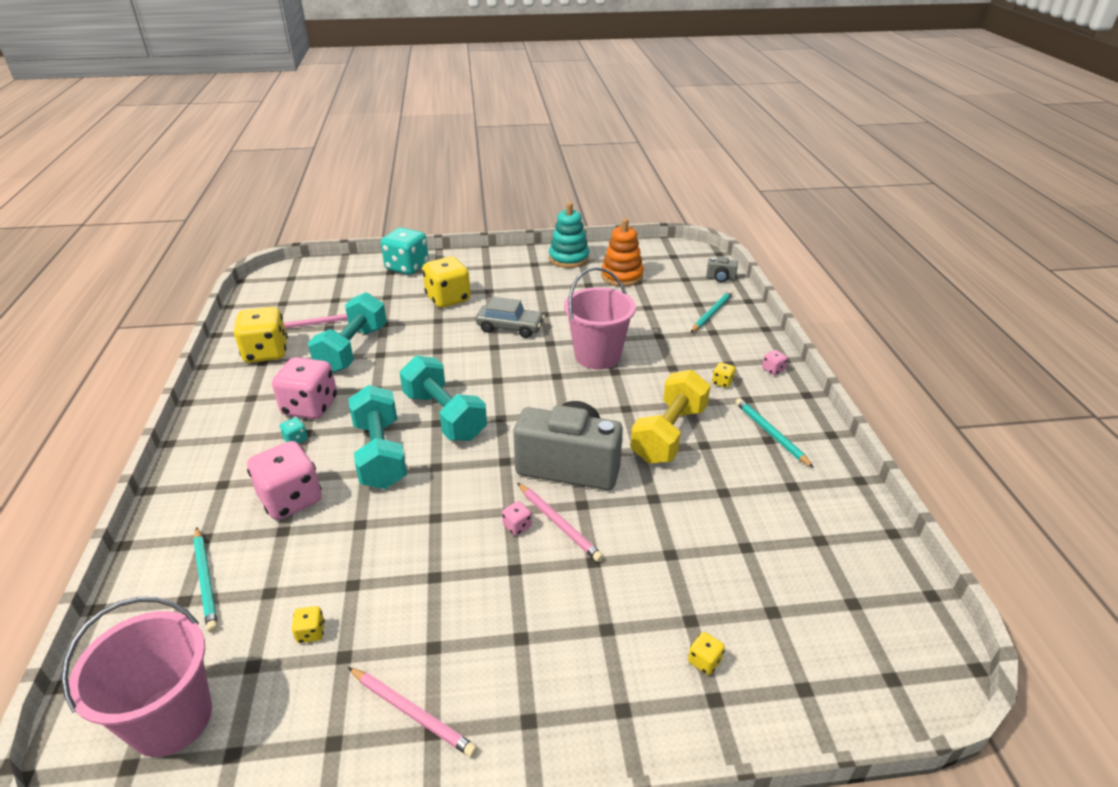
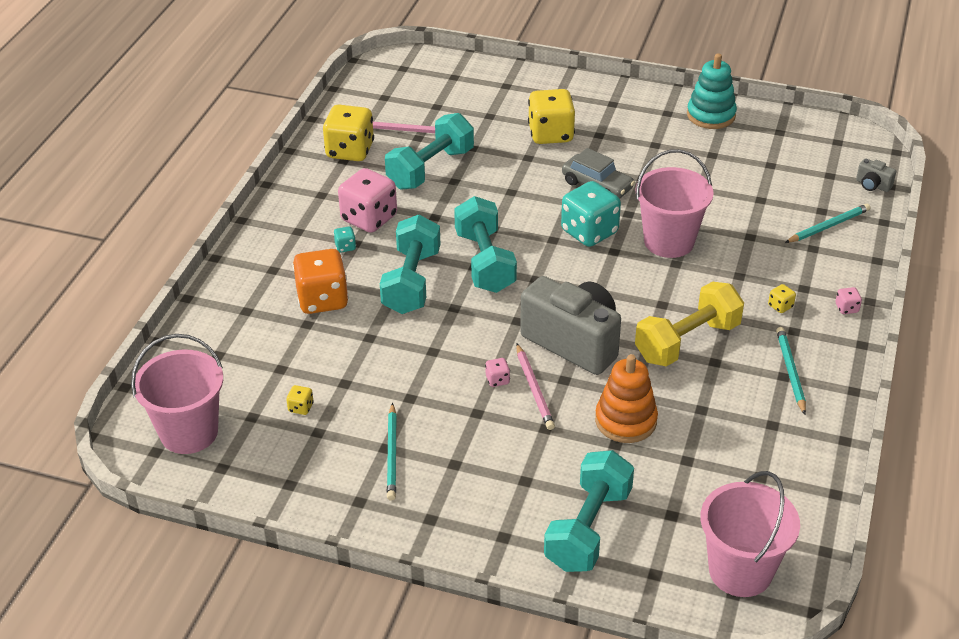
camera: 25 degrees right, 5 degrees up
turquoise pencil [193,527,218,633] -> turquoise pencil moved to [387,403,397,501]
pink dice [247,441,322,520] -> orange dice [292,249,349,314]
pink pencil [348,667,477,757] -> none
turquoise dice [381,227,429,275] -> turquoise dice moved to [561,181,621,247]
orange stacking toy [601,219,644,286] -> orange stacking toy moved to [595,354,658,443]
yellow dice [688,632,725,675] -> turquoise dumbbell [544,450,634,572]
none -> pink bucket [700,471,800,597]

